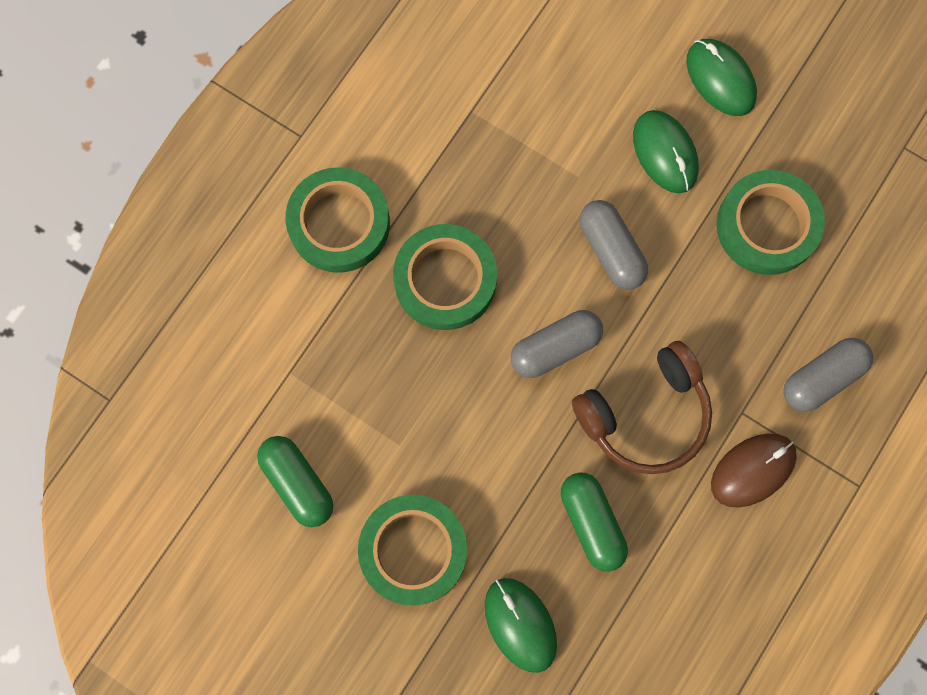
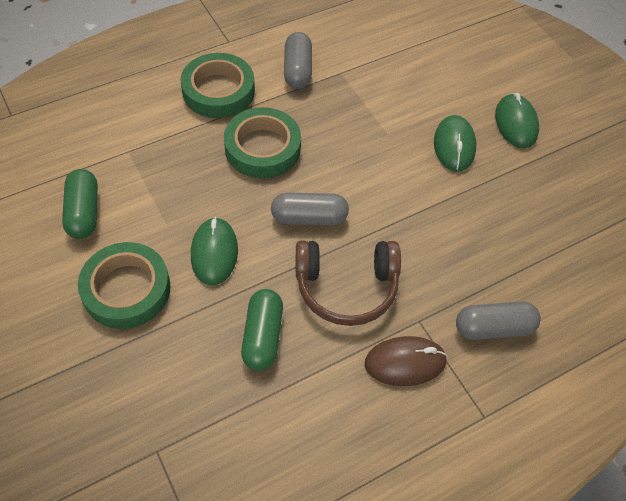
camera: 25 degrees right, 20 degrees down
green mouse [485,578,557,673] -> green mouse moved to [191,217,238,286]
grey capsule [579,200,648,290] -> grey capsule moved to [284,32,312,89]
green tape [717,170,825,275] -> none

